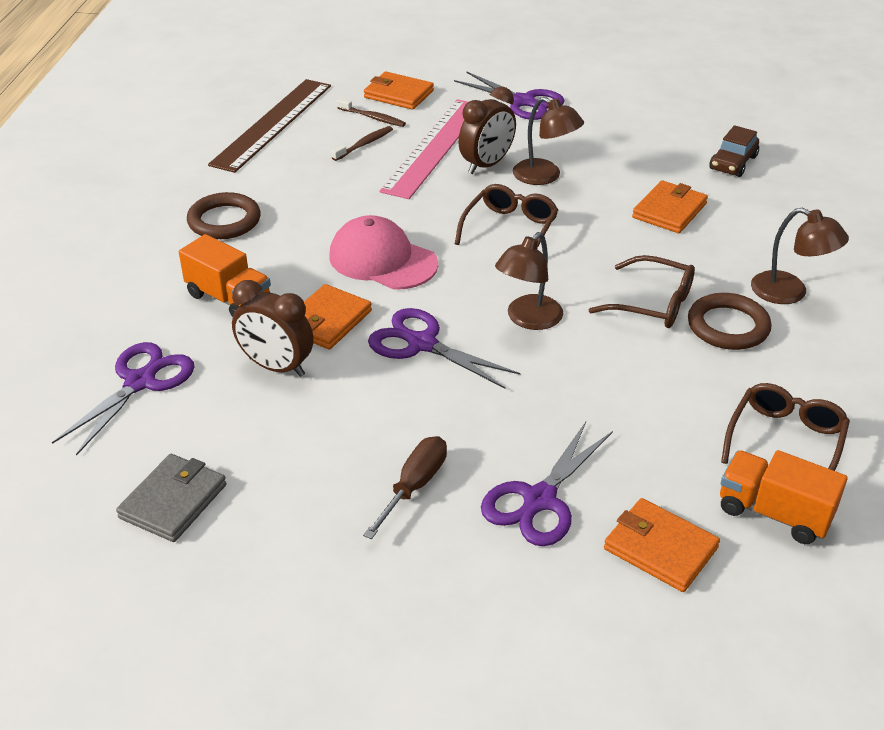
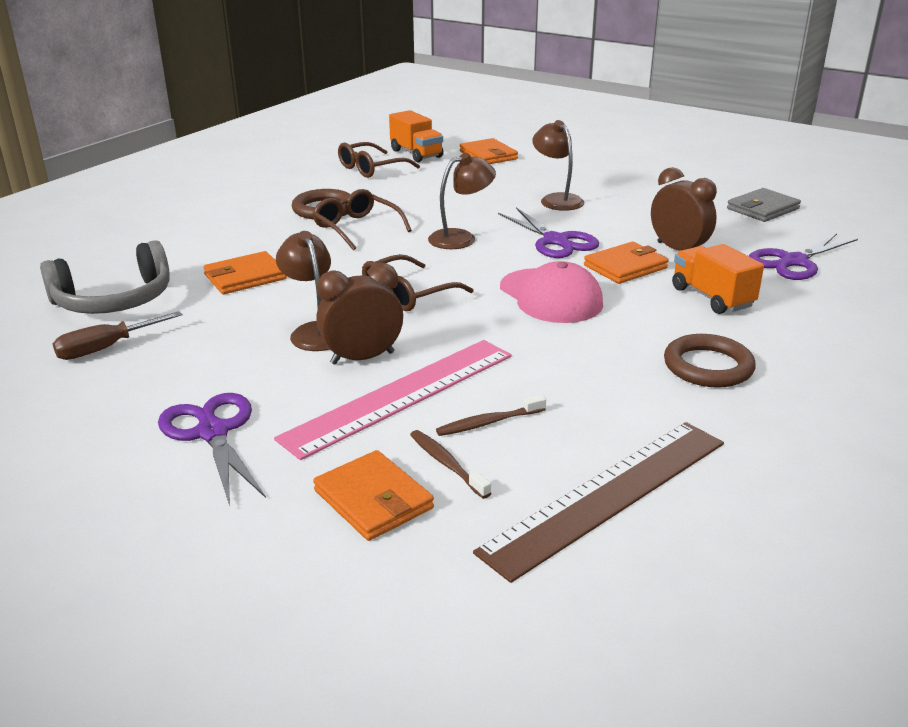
camera: 155 degrees left, 10 degrees down
brown screwdriver [363,436,447,539] -> brown screwdriver moved to [53,311,182,360]
purple scissors [481,422,613,546] -> none
brown car [709,125,759,177] -> grey headphones [40,240,170,314]
brown lamp [751,208,849,304] -> brown lamp moved to [532,120,584,211]

